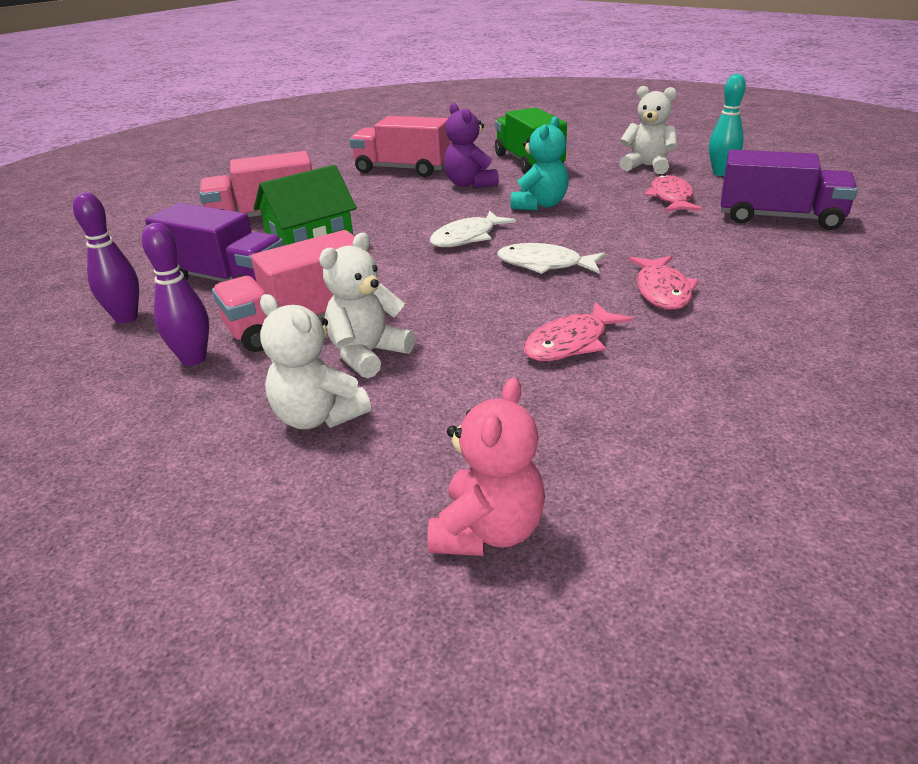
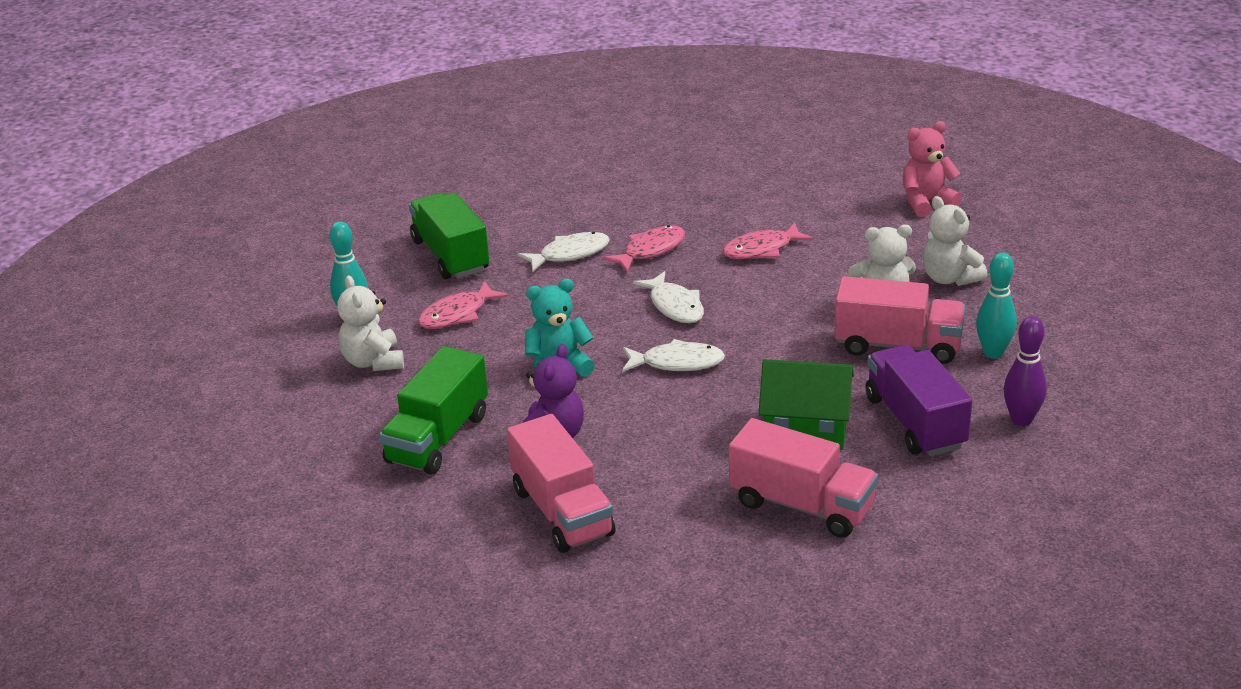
camera: 135 degrees left, 0 degrees up
purple bowling pin [142,223,209,366] -> turquoise bowling pin [976,252,1017,358]
white teddy bear [260,294,371,429] -> white teddy bear turned 150 degrees clockwise [923,196,988,286]
pink fish [523,302,634,361] -> pink fish turned 150 degrees clockwise [723,223,814,259]
purple truck [721,150,858,230] -> green truck [409,193,489,279]
none -> white fish [518,232,610,272]

